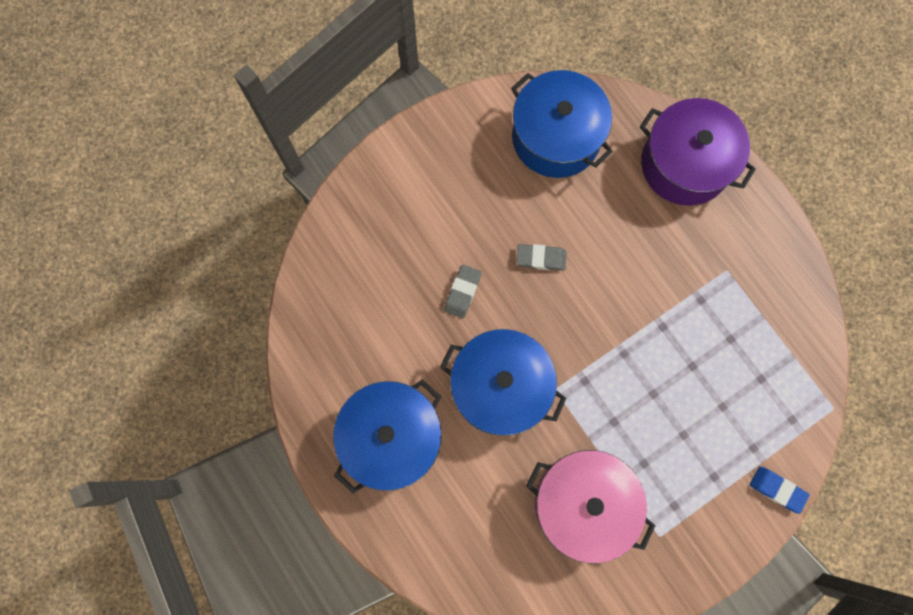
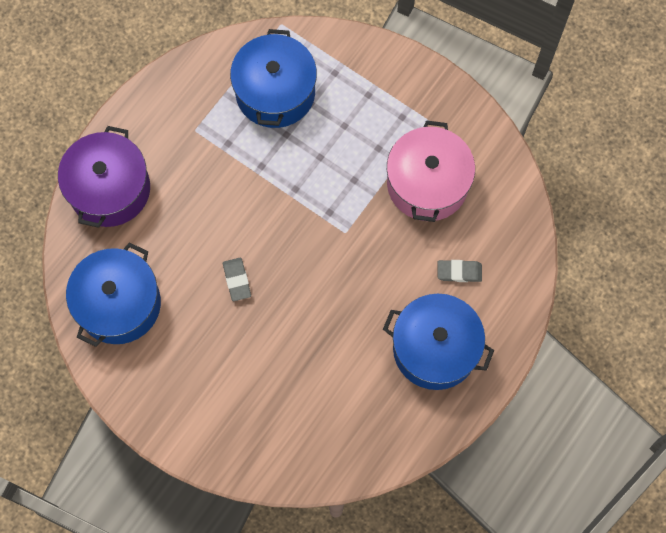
camera: 110 degrees left, 5 degrees down
blue pot [440,329,566,436] -> blue pot moved to [230,29,317,128]
grey eraser [444,264,481,318] -> grey eraser moved to [438,260,482,282]
blue eraser [750,467,809,514] -> none

